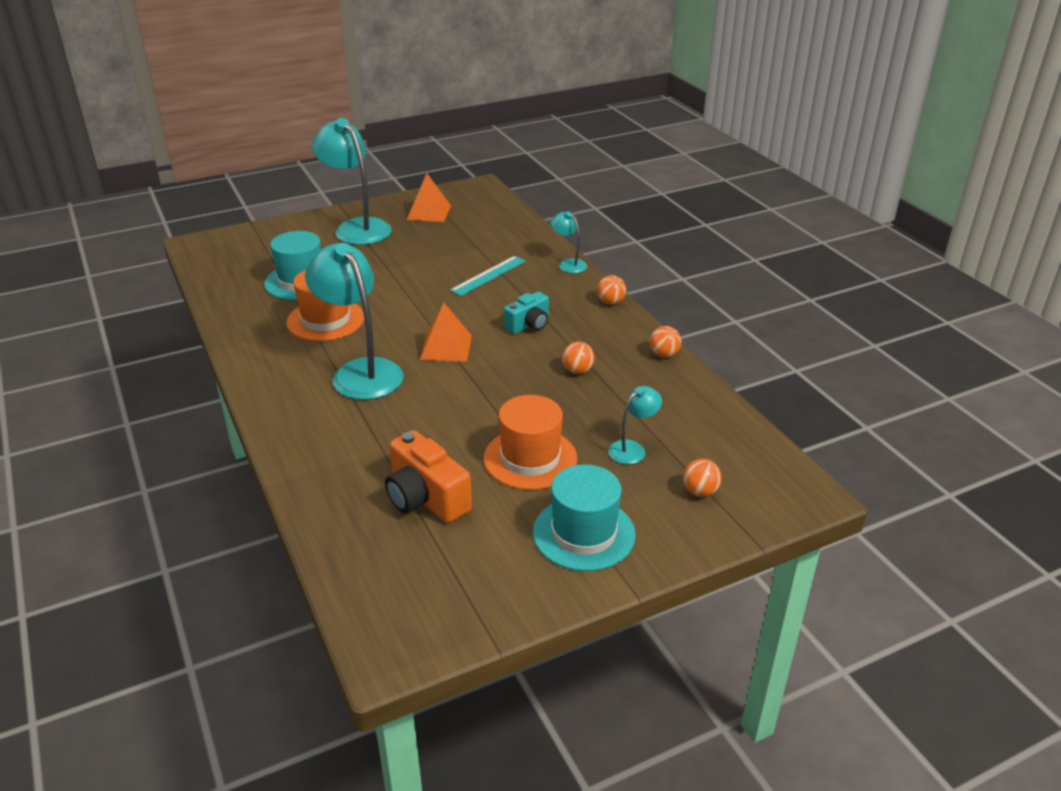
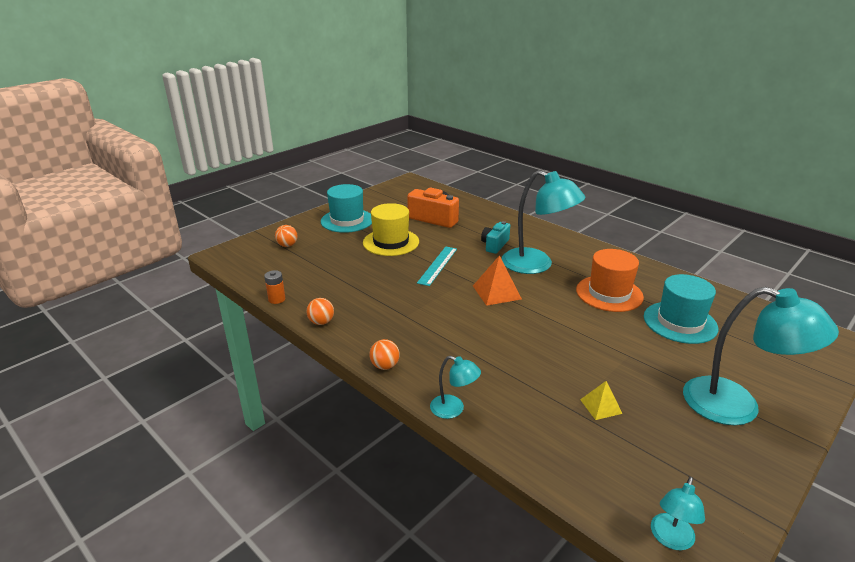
camera: 160 degrees right, 5 degrees down
orange pyramid [407,173,451,222] -> none
turquoise ruler [450,256,526,296] -> turquoise ruler moved to [417,246,457,286]
orange hat [484,395,577,490] -> yellow hat [363,203,419,256]
turquoise camera [504,291,549,334] -> turquoise camera moved to [481,221,510,254]
orange ball [563,342,595,374] -> none
turquoise lamp [608,386,662,464] -> turquoise lamp moved to [651,477,705,551]
none -> orange battery [264,270,285,304]
none -> yellow pyramid [580,381,622,420]

